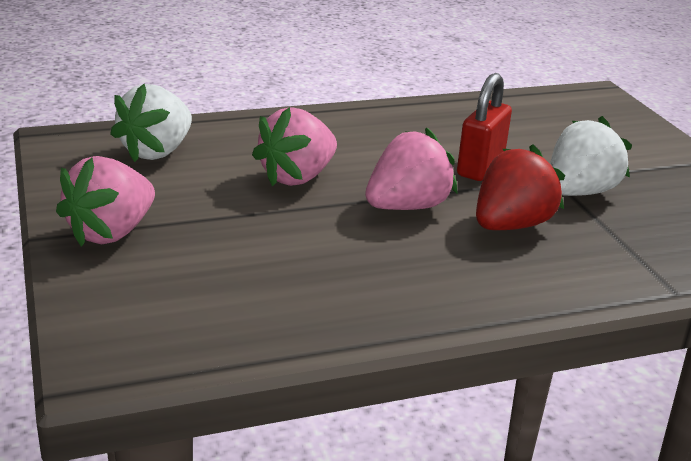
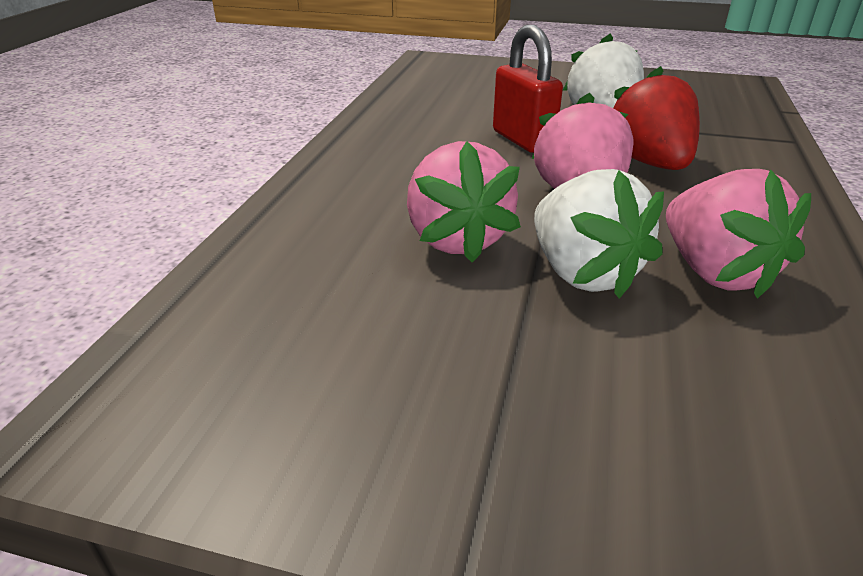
camera: 55 degrees left, 5 degrees up
pink strawberry [56,156,155,246] -> pink strawberry moved to [666,169,811,299]
white strawberry [110,84,192,162] -> white strawberry moved to [534,169,664,299]

